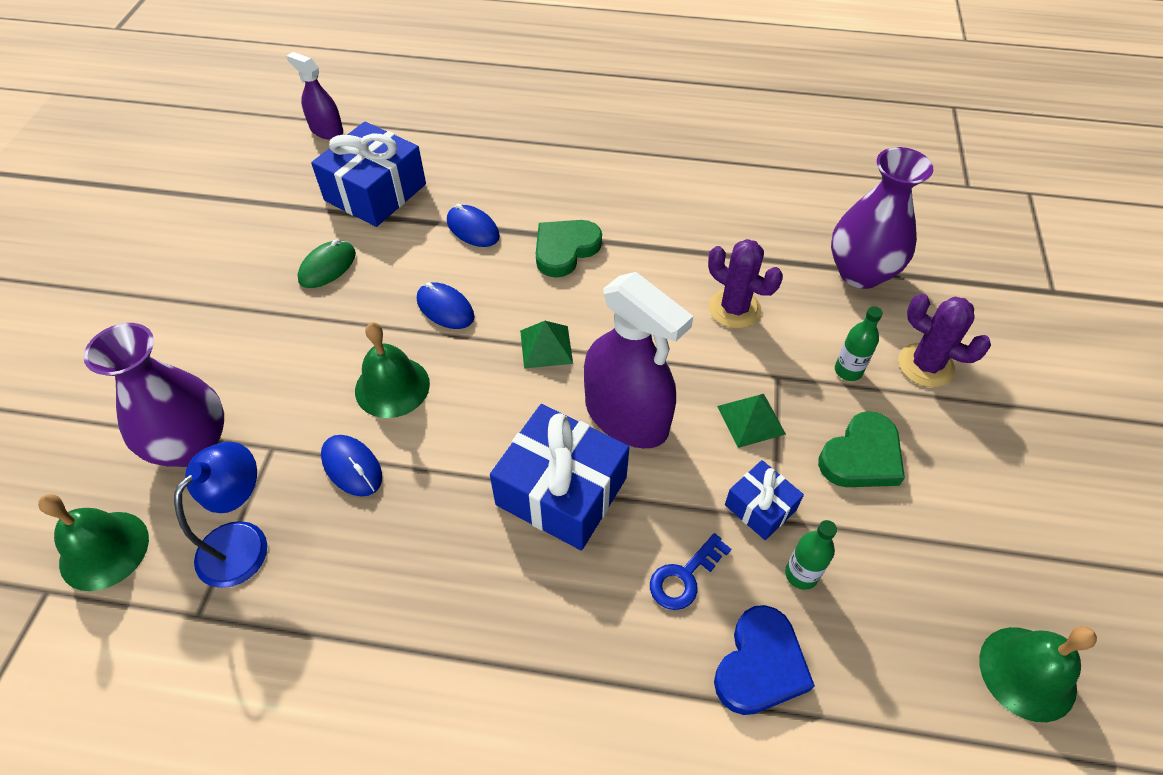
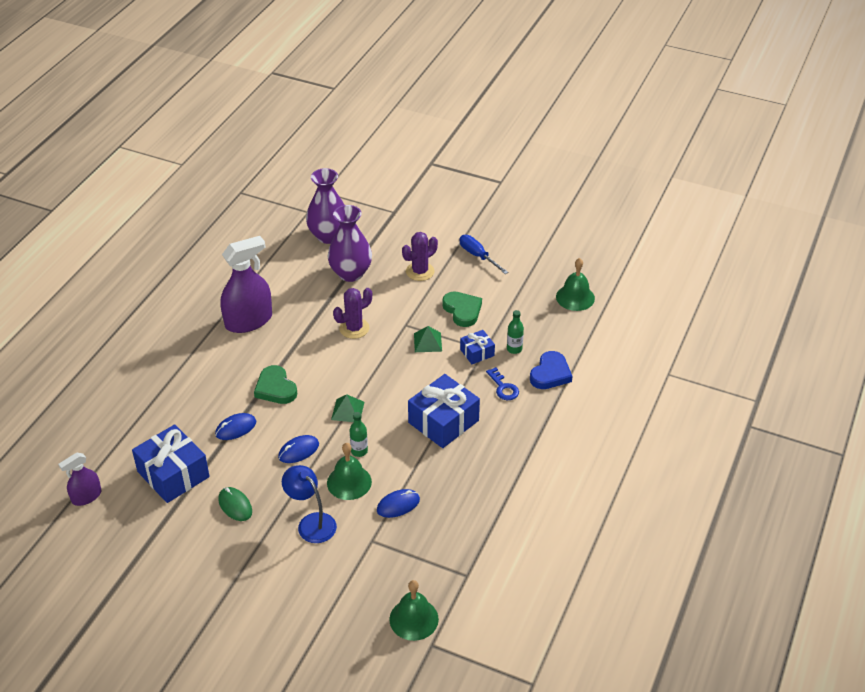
camera: 75 degrees left, 10 degrees down
purple vase [83,323,224,467] -> purple vase moved to [306,168,345,244]
blue lamp [174,442,267,588] -> blue lamp moved to [282,465,337,543]
purple spray bottle [584,272,693,448] -> purple spray bottle moved to [221,236,272,333]
blue heart [714,605,815,715] -> blue heart turned 75 degrees clockwise [530,351,573,389]
green bottle [835,306,883,381] -> green bottle moved to [350,412,368,457]
none -> blue screwdriver [459,235,508,274]

